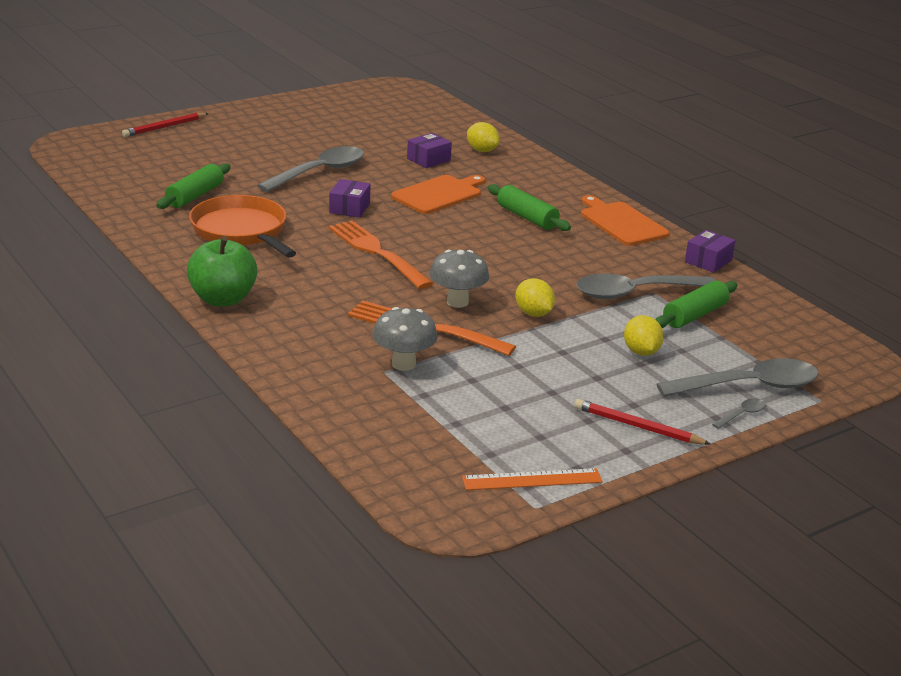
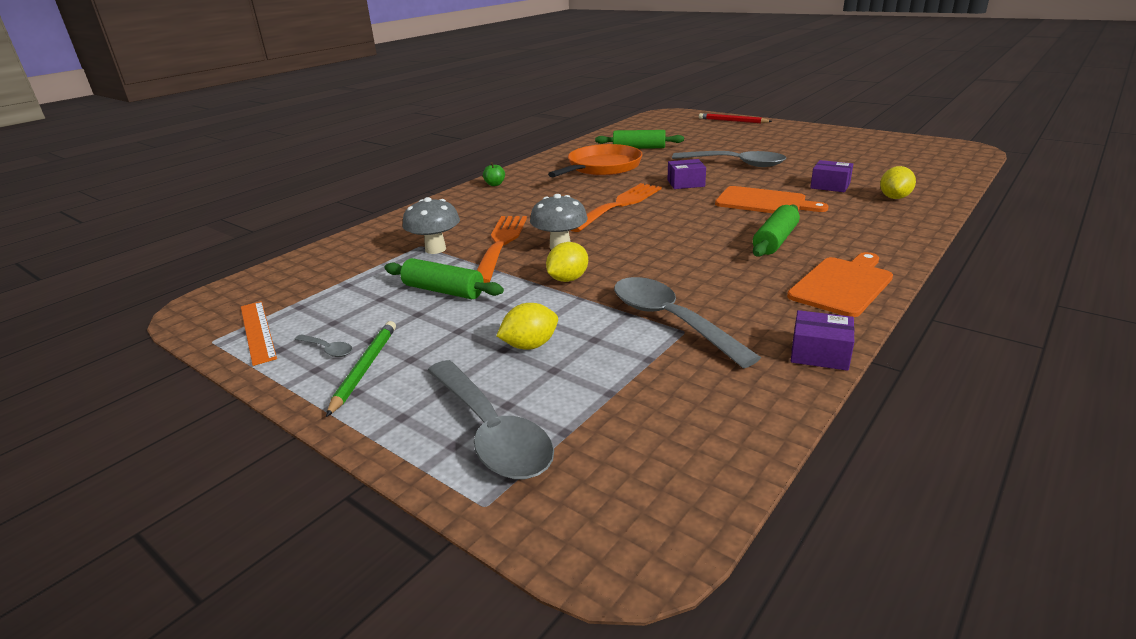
camera: 75 degrees right, 0 degrees up
green apple [187,236,258,306] -> green apple [483,162,505,186], size x0.44
red pencil [575,399,711,445] -> green pencil [326,321,396,417]
green rolling pin [655,281,737,328] -> green rolling pin moved to [384,258,504,299]
grey spoon [712,398,766,429] -> grey spoon moved to [294,334,352,357]

